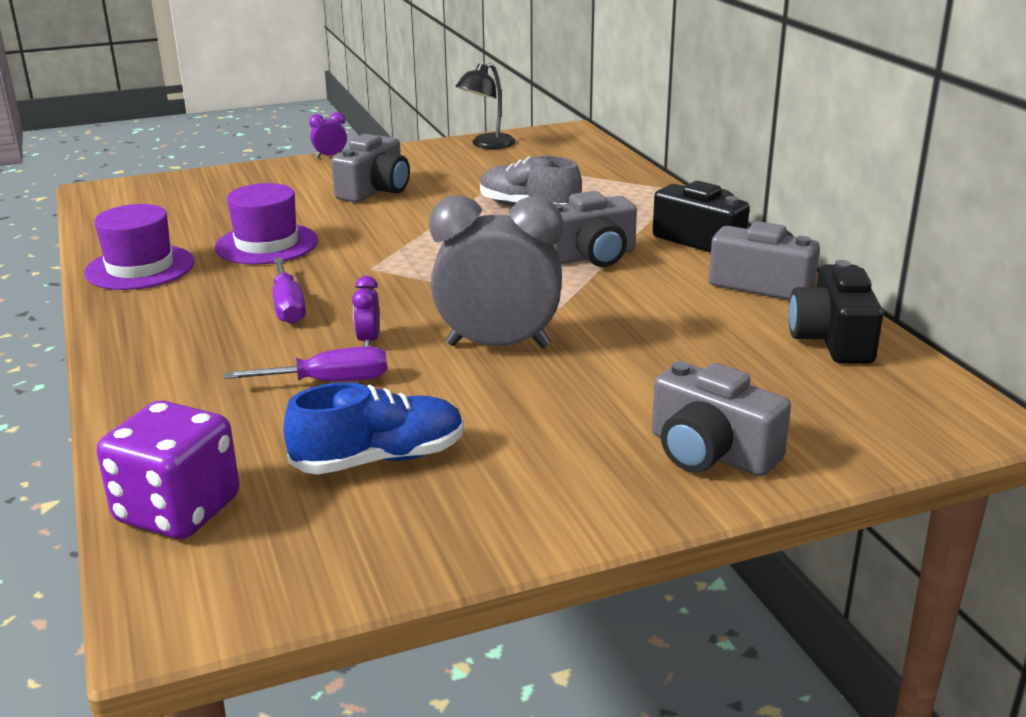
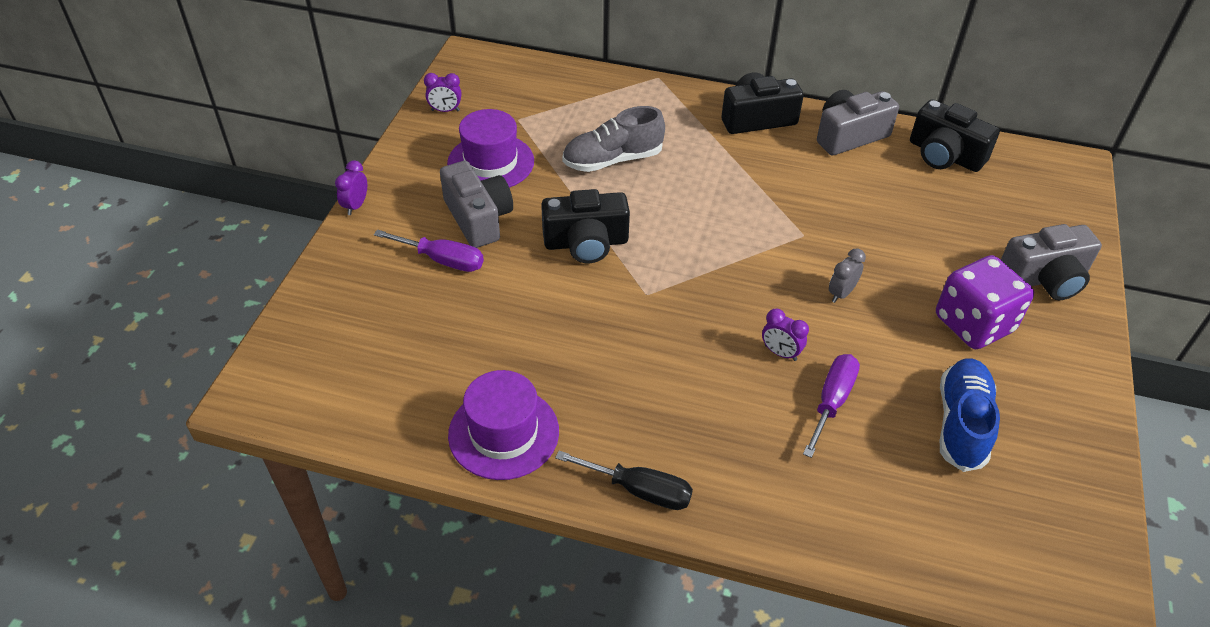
camera: 55 degrees left, 20 degrees up
purple dice [97,400,240,539] -> purple dice moved to [936,255,1034,349]
purple hat [215,183,318,265] -> purple hat moved to [447,109,534,188]
purple screwdriver [273,258,306,324] -> purple screwdriver moved to [374,230,484,272]
grey clock [429,195,563,348] -> grey clock [829,248,866,303], size x0.41
black lamp [455,63,516,149] -> purple clock [424,73,462,112]
grey camera [553,191,637,267] -> none
none -> black camera [541,189,630,263]
none -> black screwdriver [555,451,693,510]

